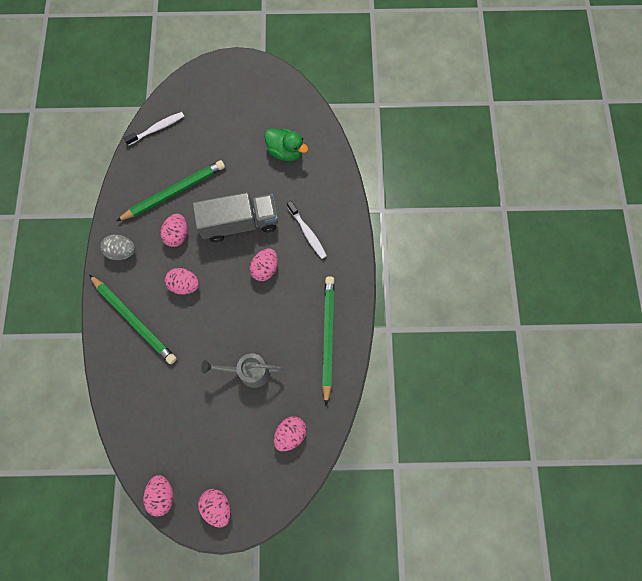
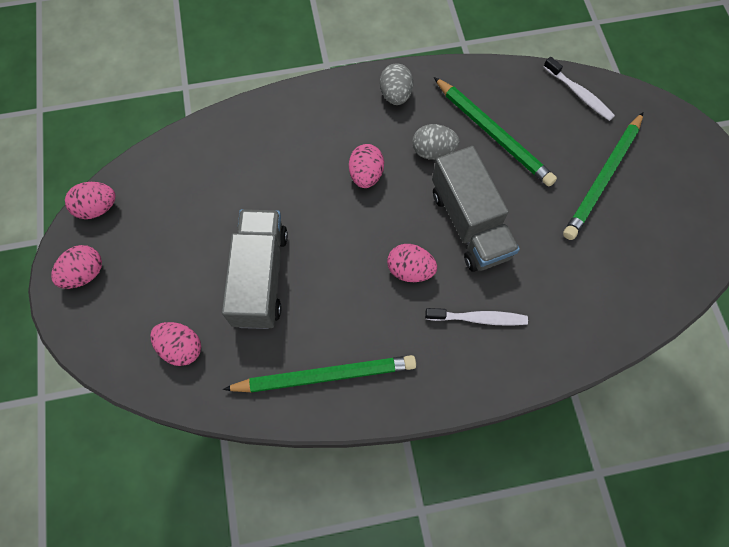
camera: 80 degrees right, 5 degrees down
green pencil [89,275,177,364] -> green pencil moved to [563,112,643,240]
pink egg [160,214,187,247] -> grey egg [412,124,460,160]
grey watering can [201,353,284,388] -> grey truck [222,209,288,329]
green duck [264,128,308,161] -> none
white toothbrush [287,201,327,259] -> white toothbrush turned 135 degrees counterclockwise [425,308,528,326]

